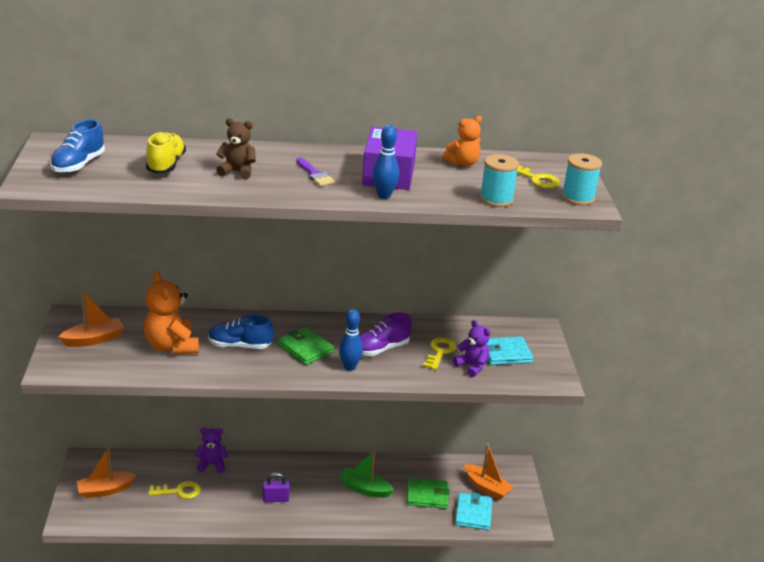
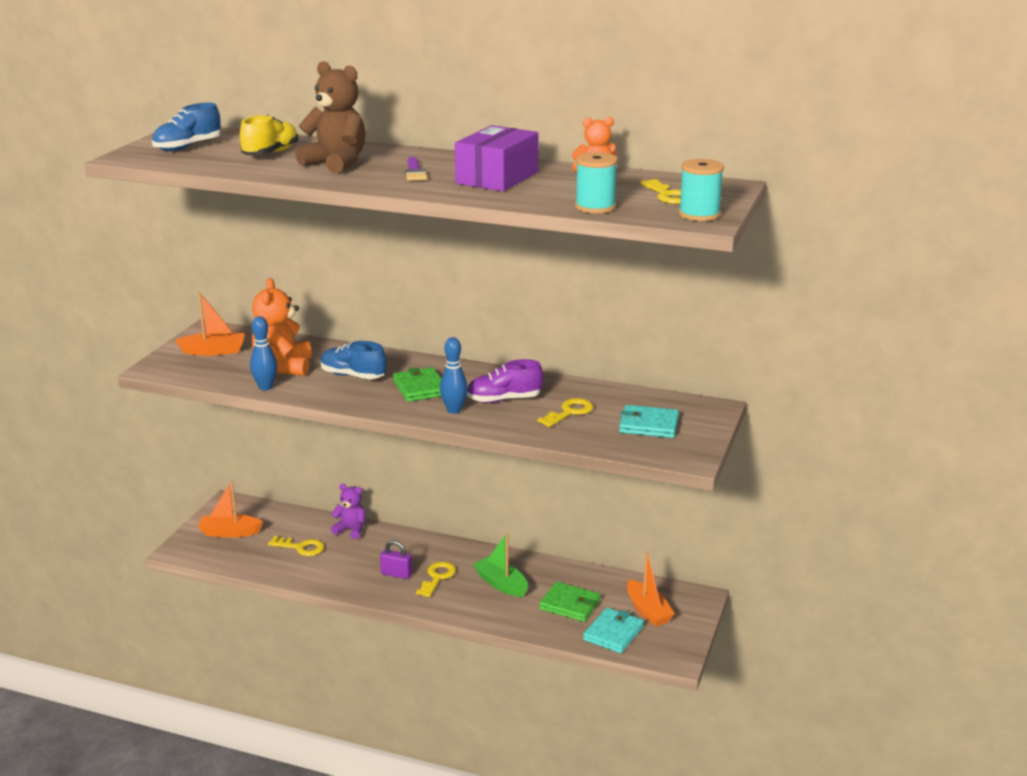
camera: 25 degrees right, 5 degrees down
brown teddy bear [216,118,256,180] -> brown teddy bear [295,61,365,173], size x1.63
blue bowling pin [373,125,399,199] -> blue bowling pin moved to [250,316,277,391]
purple teddy bear [453,320,490,377] -> none
none -> yellow key [416,562,456,597]

